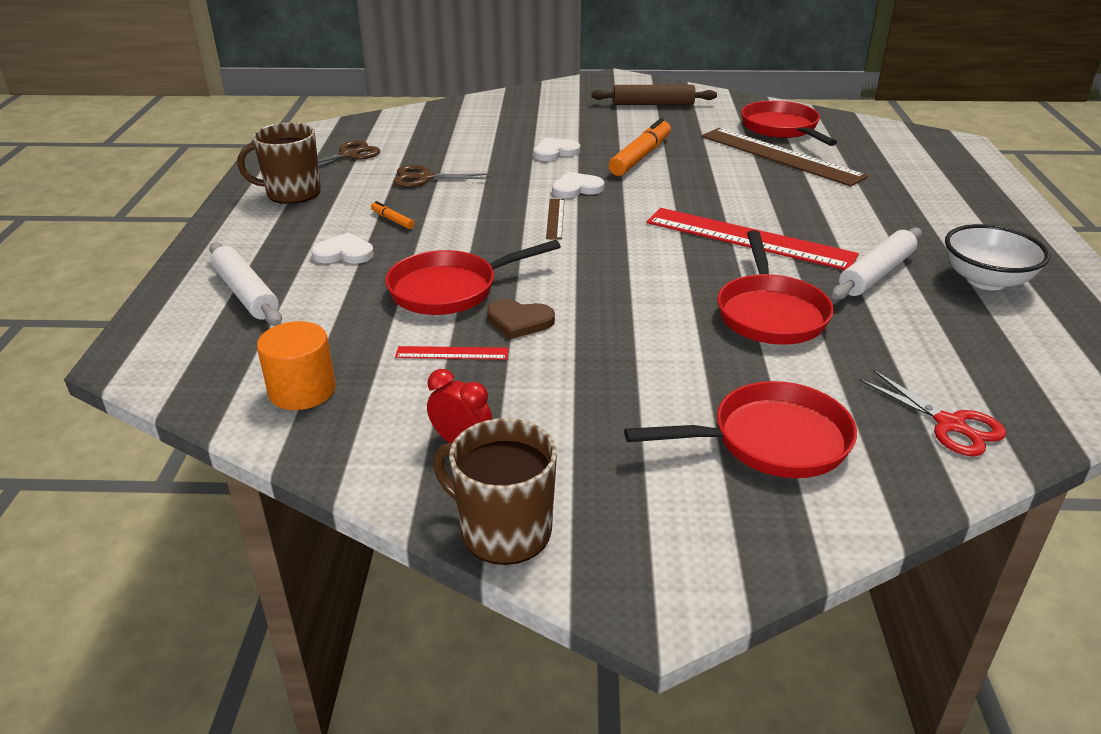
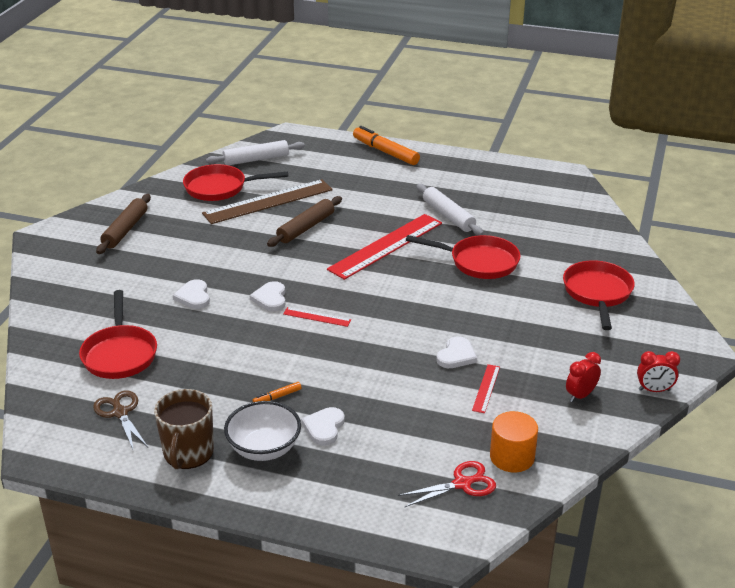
camera: 75 degrees left, 0 degrees up
white rolling pin [209,242,282,326] -> white rolling pin moved to [206,140,305,165]
red pan [385,240,561,315] -> red pan moved to [79,290,157,379]
brown scissors [393,165,491,187] -> none
brown mug [433,418,557,565] -> red clock [637,351,680,392]
brown heart [487,299,555,339] -> white heart [436,336,477,368]
brown ruler [546,199,564,240] -> red ruler [283,307,351,327]
orange marker [609,118,671,176] -> orange marker moved to [353,126,420,165]
red scissors [859,370,1006,457] -> red scissors moved to [398,461,496,507]
white bowl [945,224,1050,290] -> white bowl moved to [224,401,301,461]
none -> brown rolling pin [267,196,342,247]

